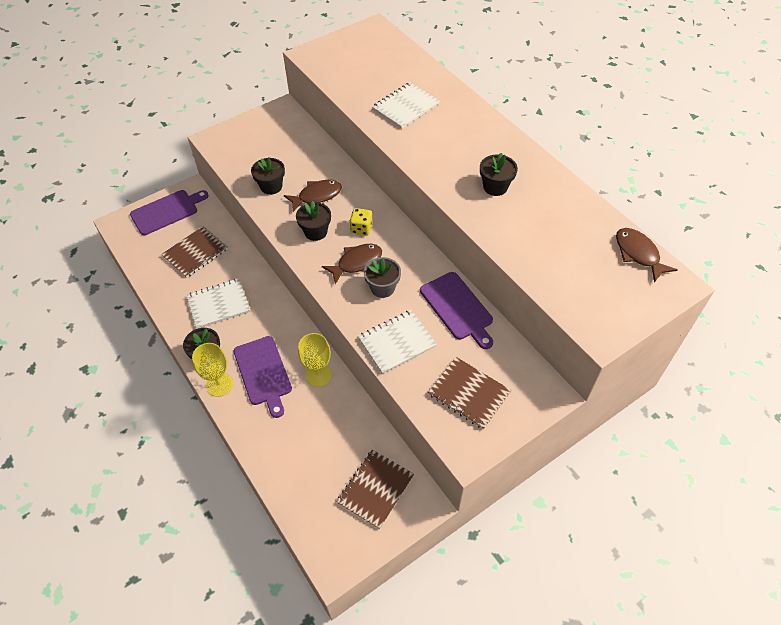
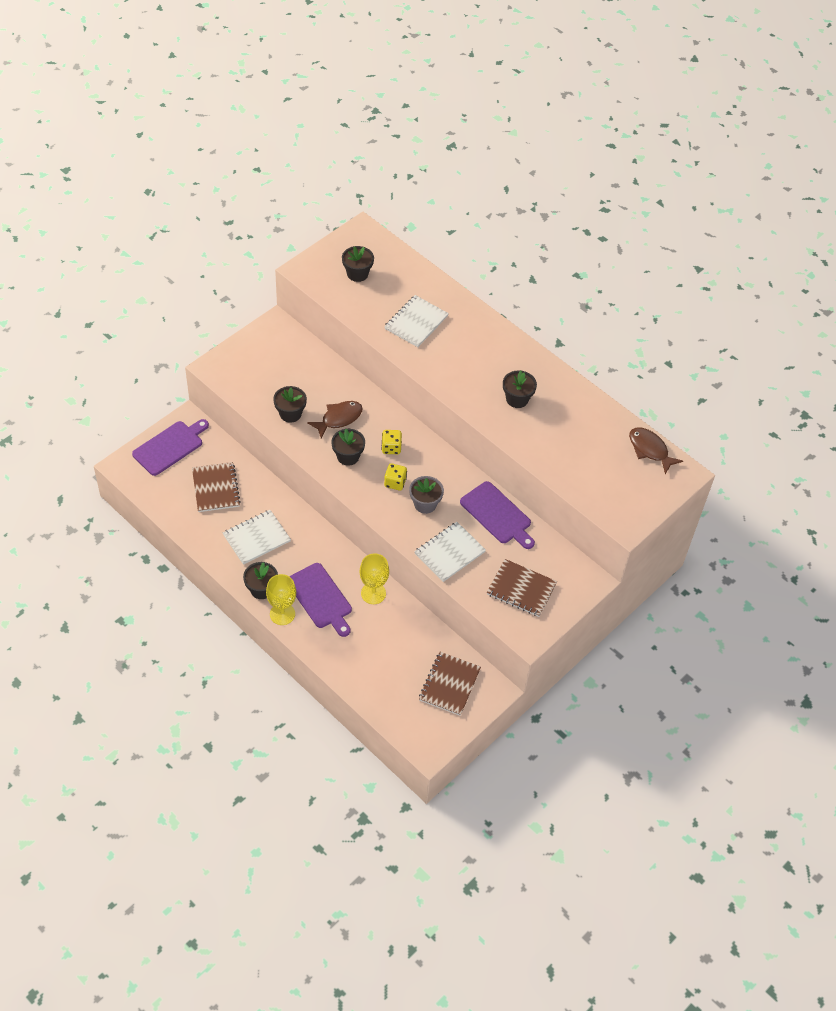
camera: 15 degrees left, 0 degrees up
brown notebook [162,226,228,278] -> brown notebook turned 45 degrees counterclockwise [192,462,241,512]
brown fish [322,244,382,285] -> yellow dice [384,463,407,491]
none -> black flower pot [342,246,374,282]

